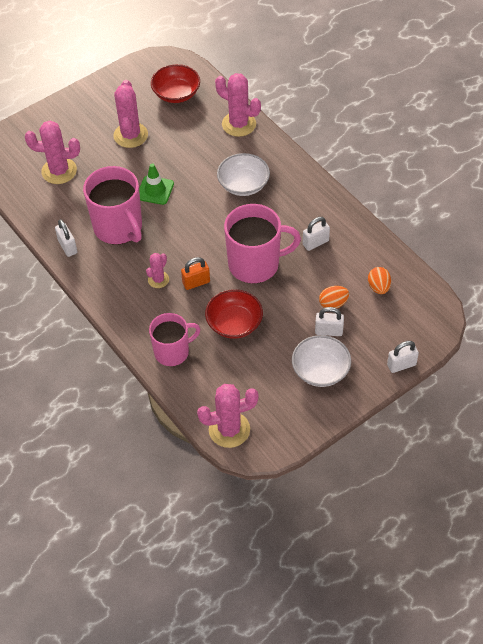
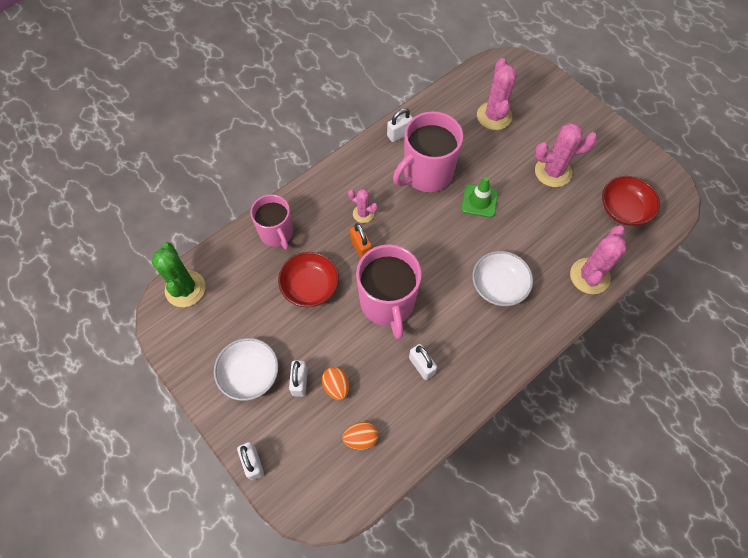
camera: 85 degrees right, 10 degrees up
pink cactus [197,384,259,448] -> green cactus [152,242,206,307]

